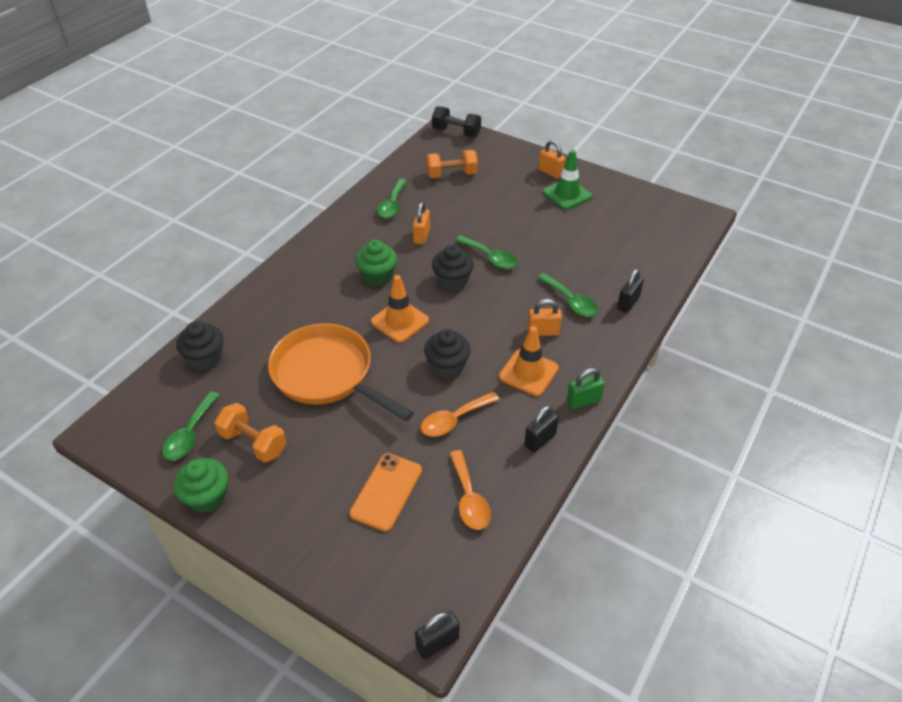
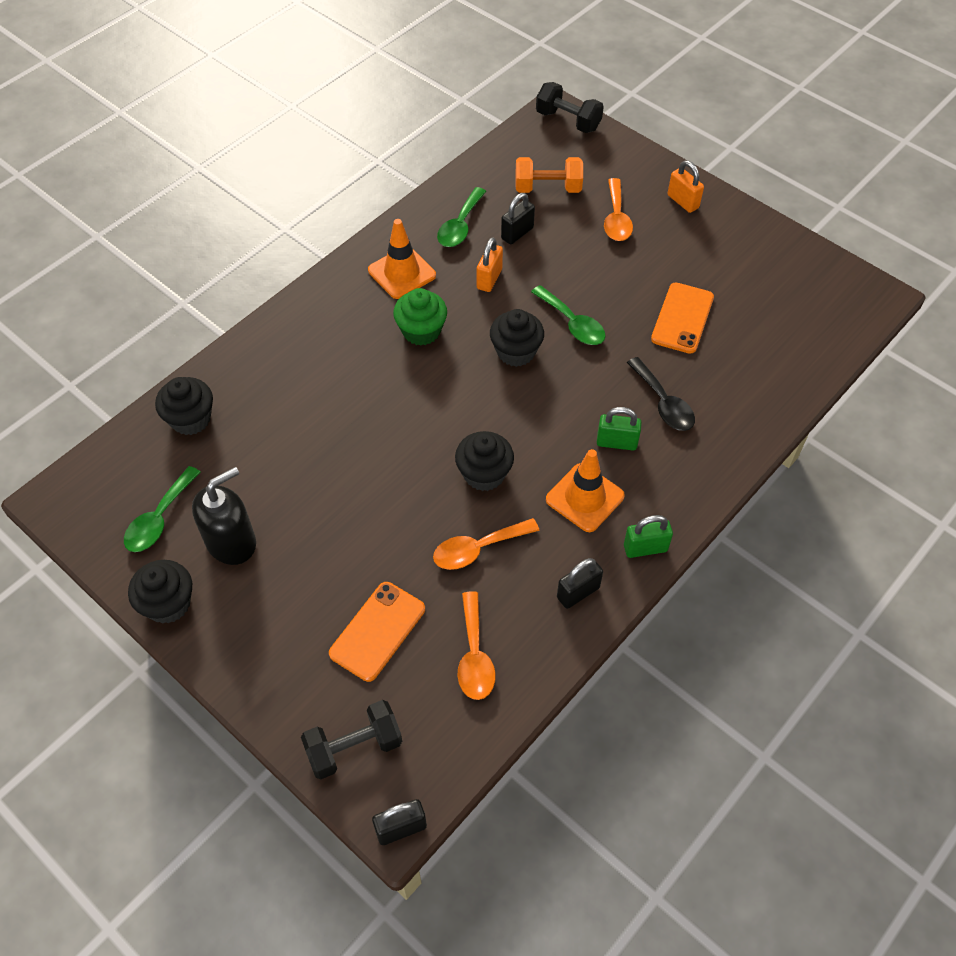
camera: 10 degrees right, 10 degrees up
green cupcake [174,458,228,513] -> black cupcake [128,560,192,624]
orange dumbbell [214,403,286,463] -> black soap dispenser [192,467,256,565]
orange pan [268,323,414,421] -> none
orange traffic cone [371,275,429,343] -> orange traffic cone moved to [368,219,436,299]
orange padlock [528,299,562,336] -> green padlock [597,407,642,450]
green spoon [537,273,598,317] -> black spoon [627,357,695,431]
green traffic cone [543,150,592,210] -> none
black padlock [617,269,644,313] -> black padlock moved to [501,193,535,245]
none -> black dumbbell [301,700,402,779]
none -> orange spoon [604,178,633,241]
none -> orange phone [651,283,714,354]

